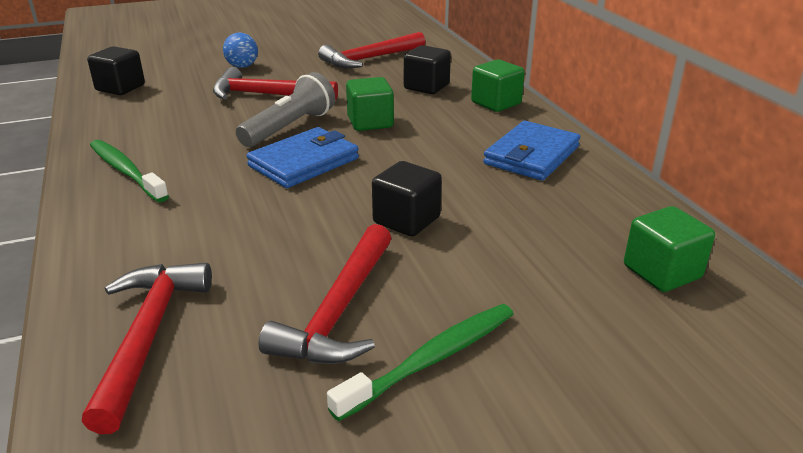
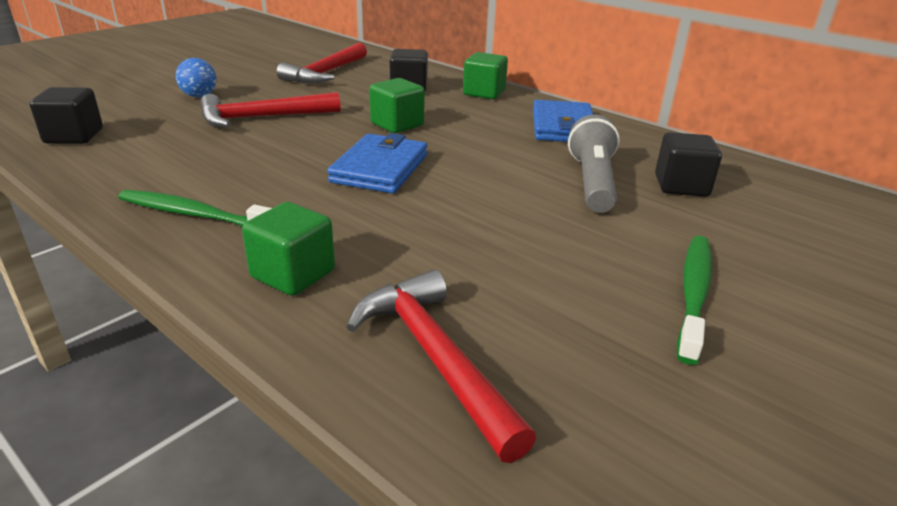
camera: 30 degrees left, 0 degrees up
grey flashlight [236,72,335,147] -> grey flashlight moved to [568,115,620,213]
red hammer [259,224,391,364] -> none
black cube [372,161,442,237] -> black cube moved to [655,132,722,197]
green cube [624,206,715,292] -> green cube moved to [242,202,335,296]

